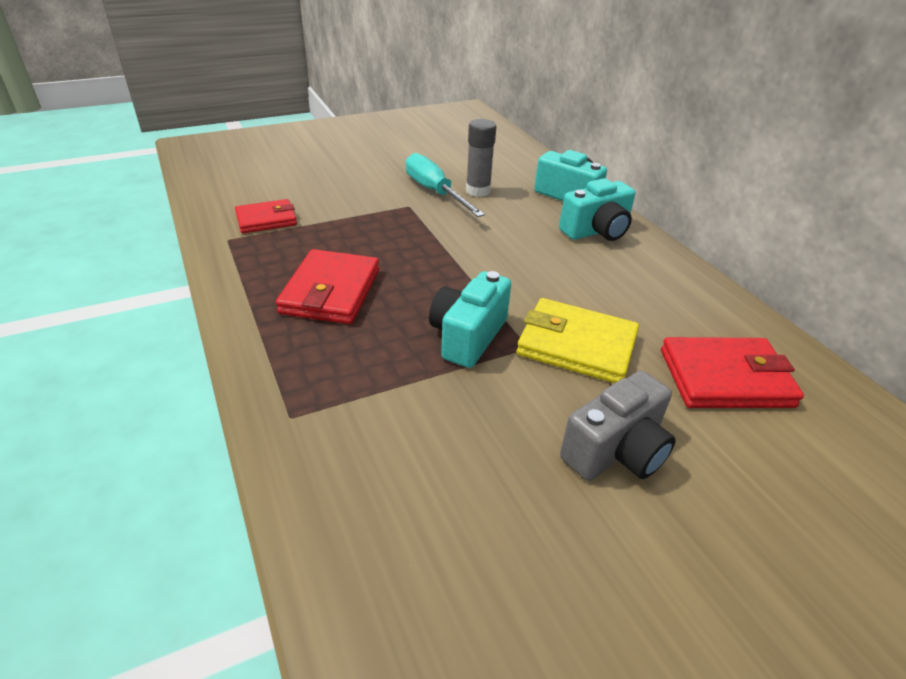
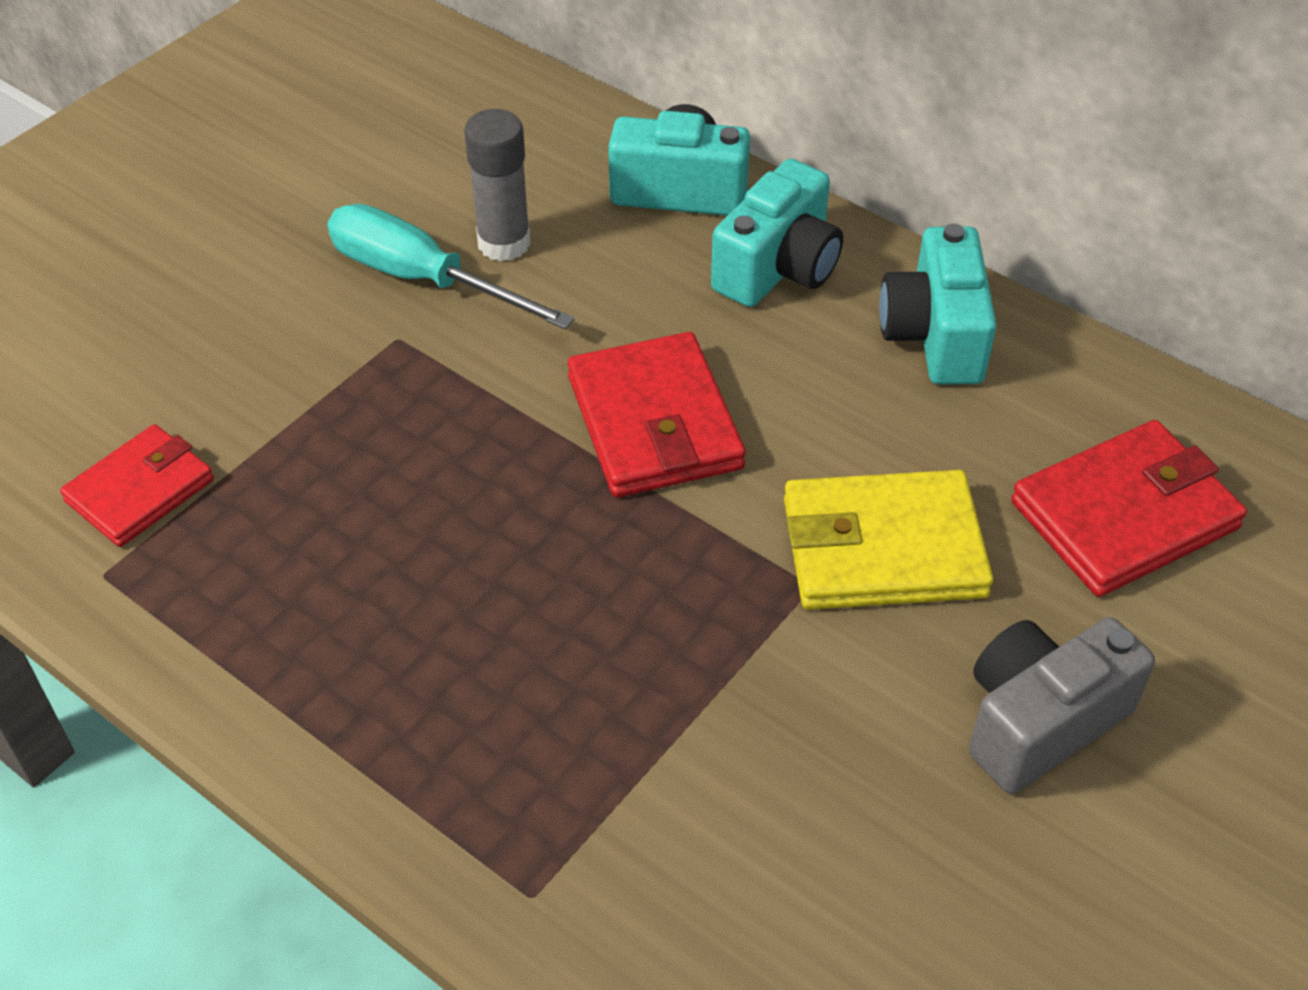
camera: 25 degrees left, 10 degrees up
red wallet [276,249,379,324] -> red wallet moved to [568,332,746,497]
turquoise camera [429,271,511,368] -> turquoise camera moved to [879,224,997,384]
grey camera [560,371,676,481] -> grey camera turned 150 degrees counterclockwise [969,617,1155,794]

